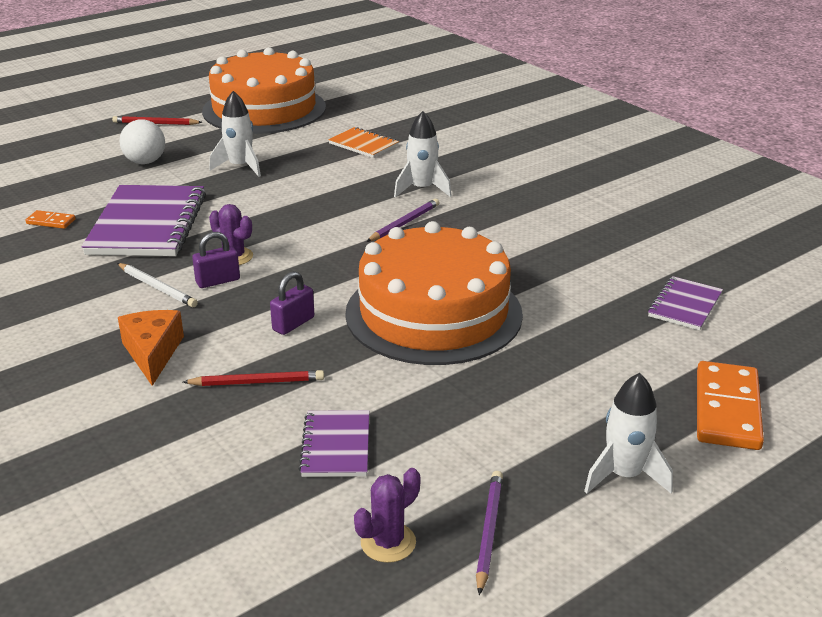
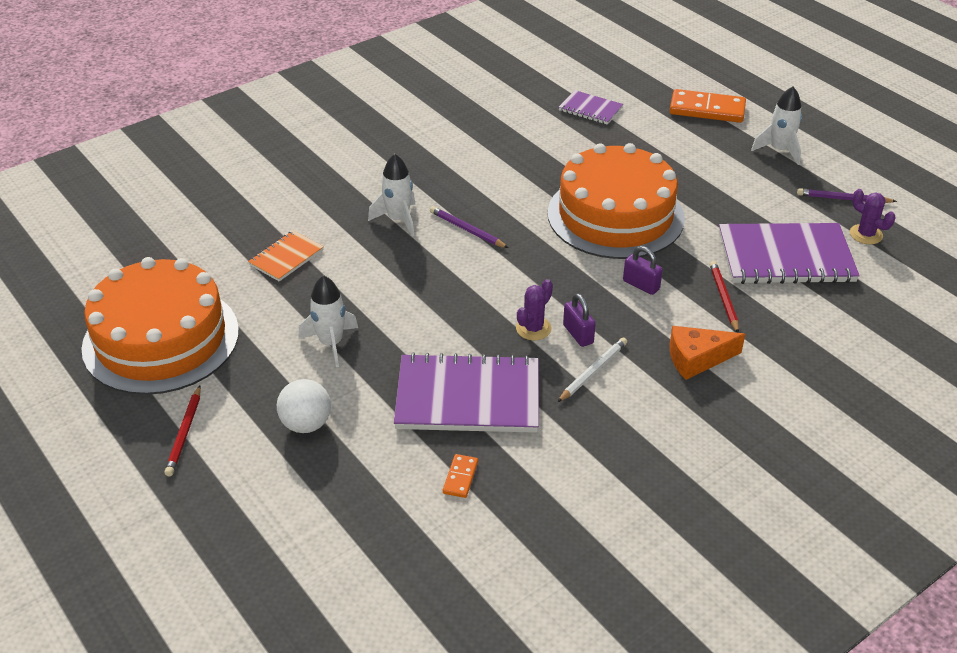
camera: 90 degrees left, 10 degrees up
purple notebook [298,410,369,477] -> purple notebook [719,223,860,284], size x1.94

